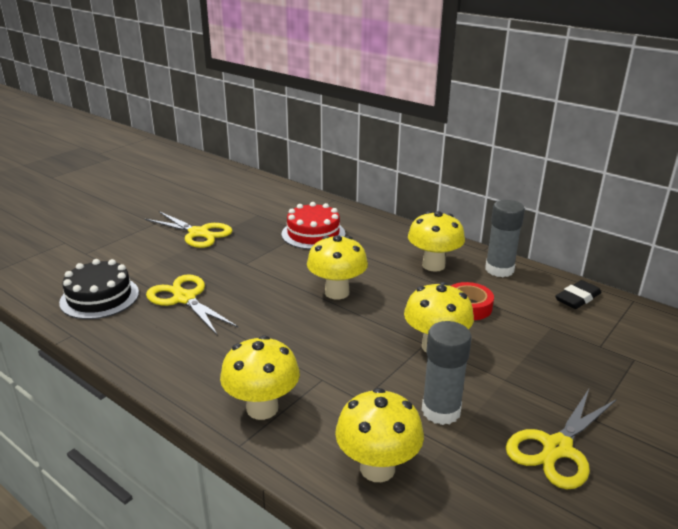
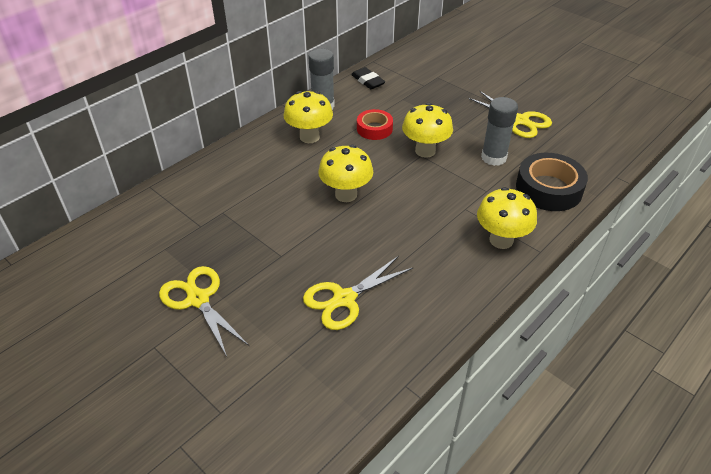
camera: 85 degrees left, 15 degrees up
black cake [59,259,139,319] -> none
yellow scissors [145,211,233,248] -> yellow scissors turned 75 degrees counterclockwise [159,266,249,357]
red cake [282,202,345,249] -> none
yellow mushroom [335,388,424,482] -> black tape [516,153,588,211]

